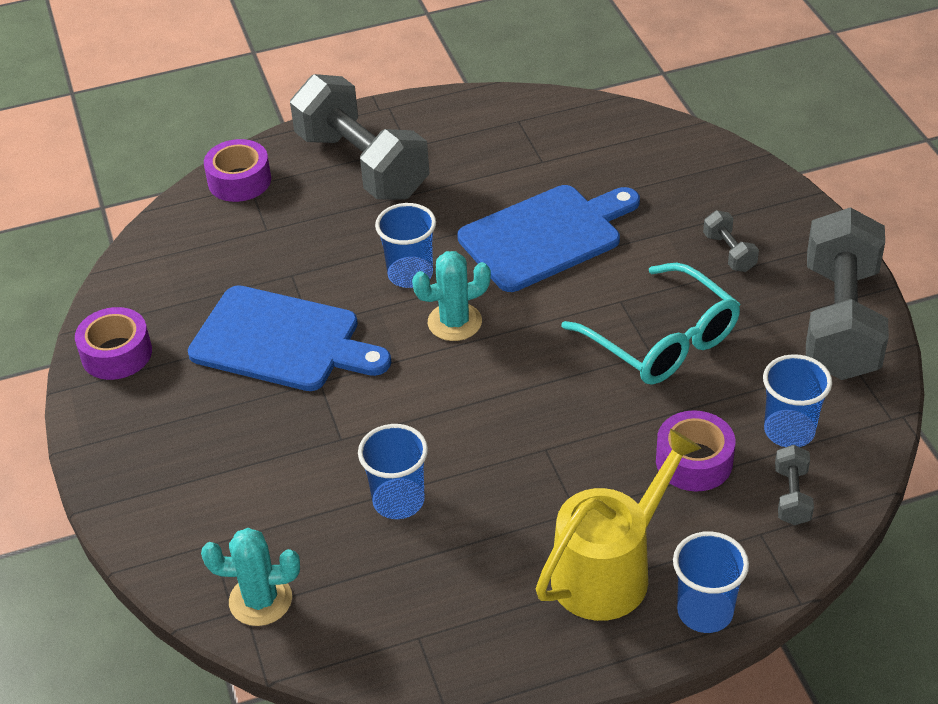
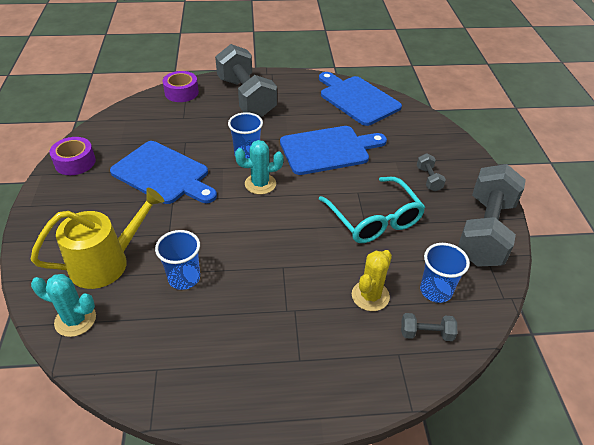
camera: 10 degrees right, 0 degrees up
yellow watering can [536,429,702,621] -> yellow watering can moved to [31,188,164,289]
purple tape [656,410,735,492] -> yellow cactus [352,250,392,311]
blue cup [673,531,749,633] -> none
grey dumbbell [775,445,814,525] -> grey dumbbell turned 75 degrees clockwise [401,313,457,341]
none -> blue cutting board [319,72,402,126]

